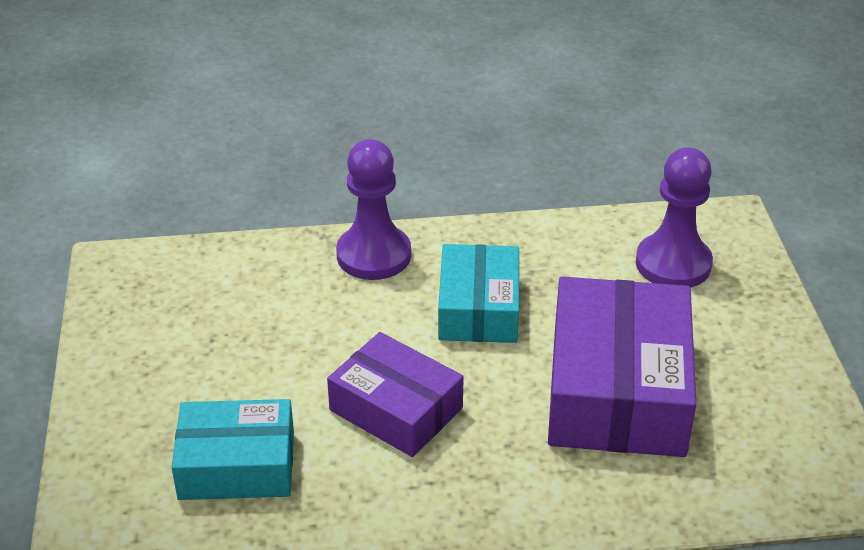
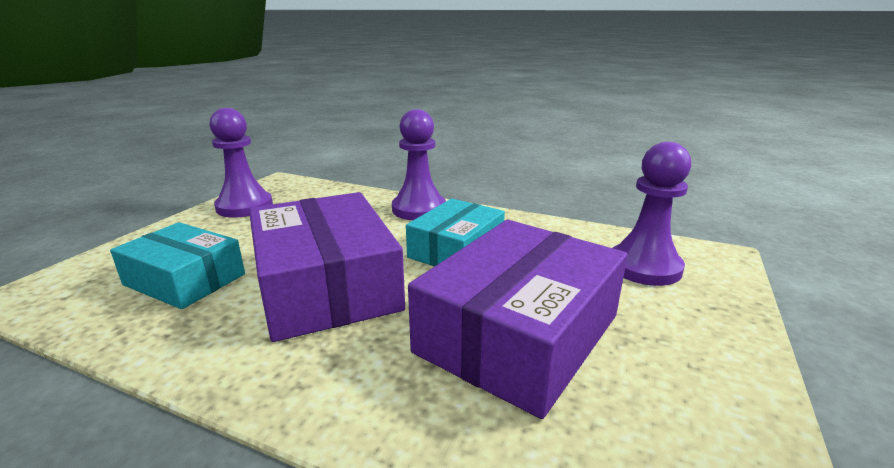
camera: 30 degrees right, 15 degrees down
purple box [327,332,464,457] -> purple box [249,192,405,342], size x1.61
none -> purple pawn [210,108,273,218]

